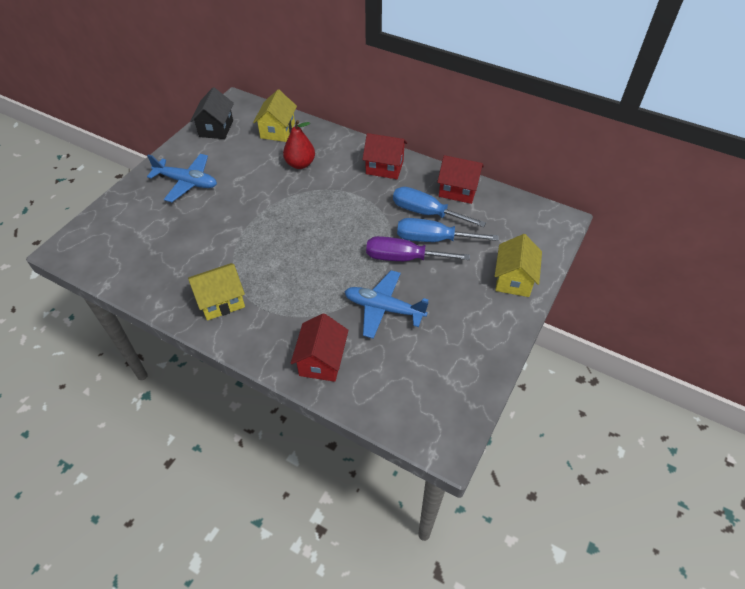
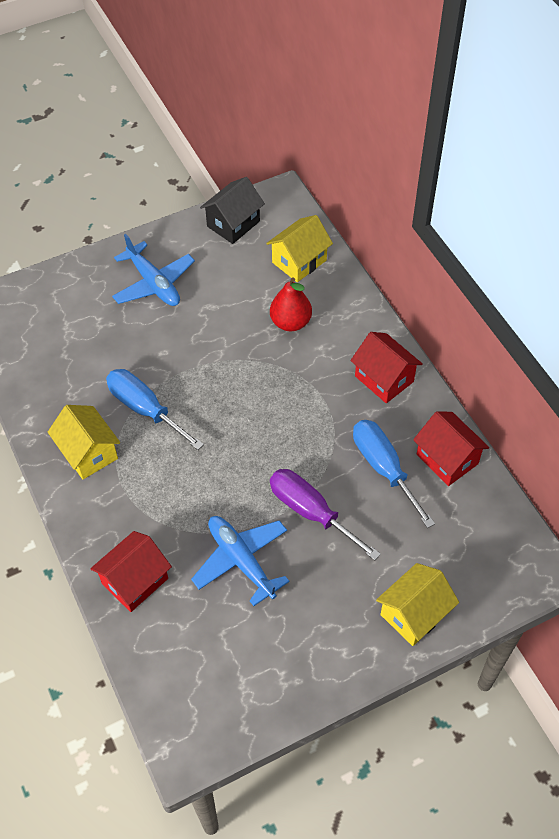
camera: 35 degrees right, 5 degrees up
yellow house [188,263,245,321] -> yellow house turned 45 degrees clockwise [48,405,120,479]
blue screwdriver [397,218,499,242] -> blue screwdriver moved to [106,369,204,450]

